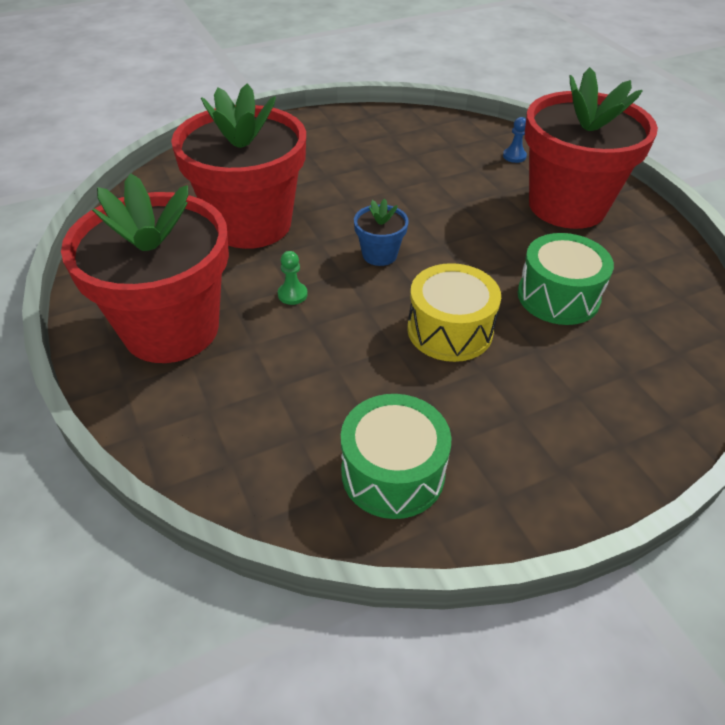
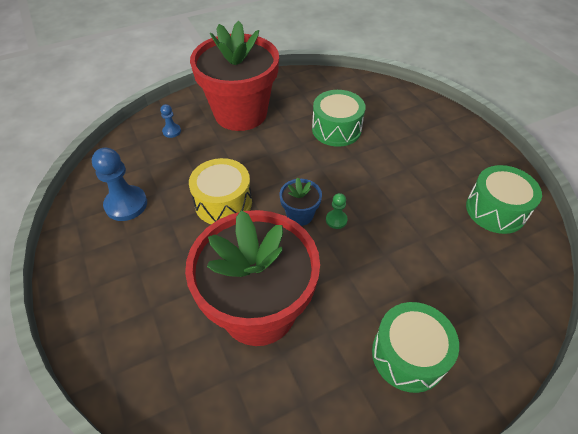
camera: 90 degrees left, 5 degrees up
red flower pot [61,173,229,363] -> green drum [372,302,459,393]
green pawn [278,251,308,305] -> green pawn moved to [326,193,348,229]
yellow drum [407,263,501,362] -> yellow drum moved to [189,158,252,224]
none -> blue pawn [92,148,147,221]

